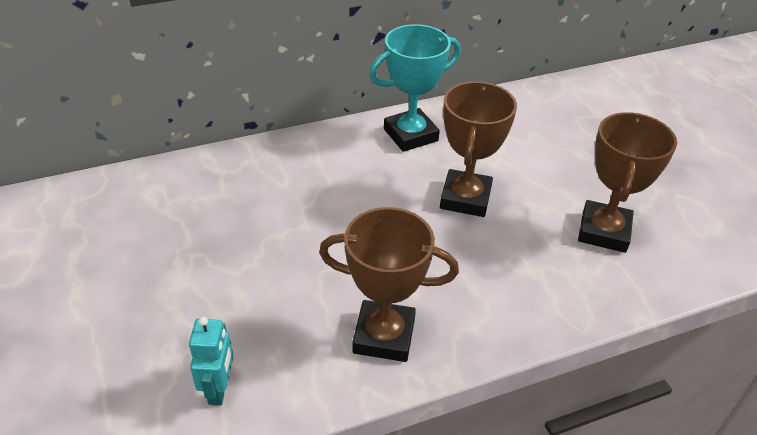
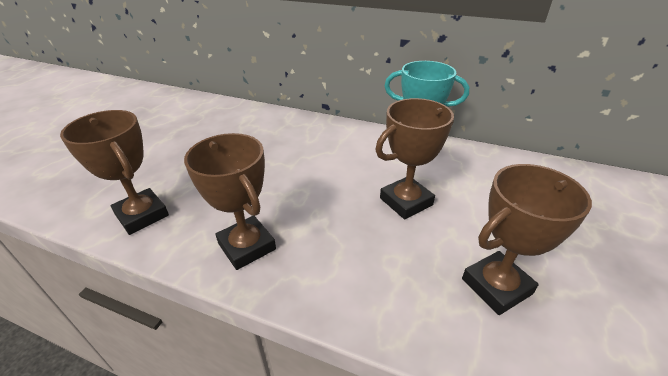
camera: 45 degrees right, 5 degrees down
turquoise robot [189,317,233,405] -> brown trophy [60,110,169,235]

